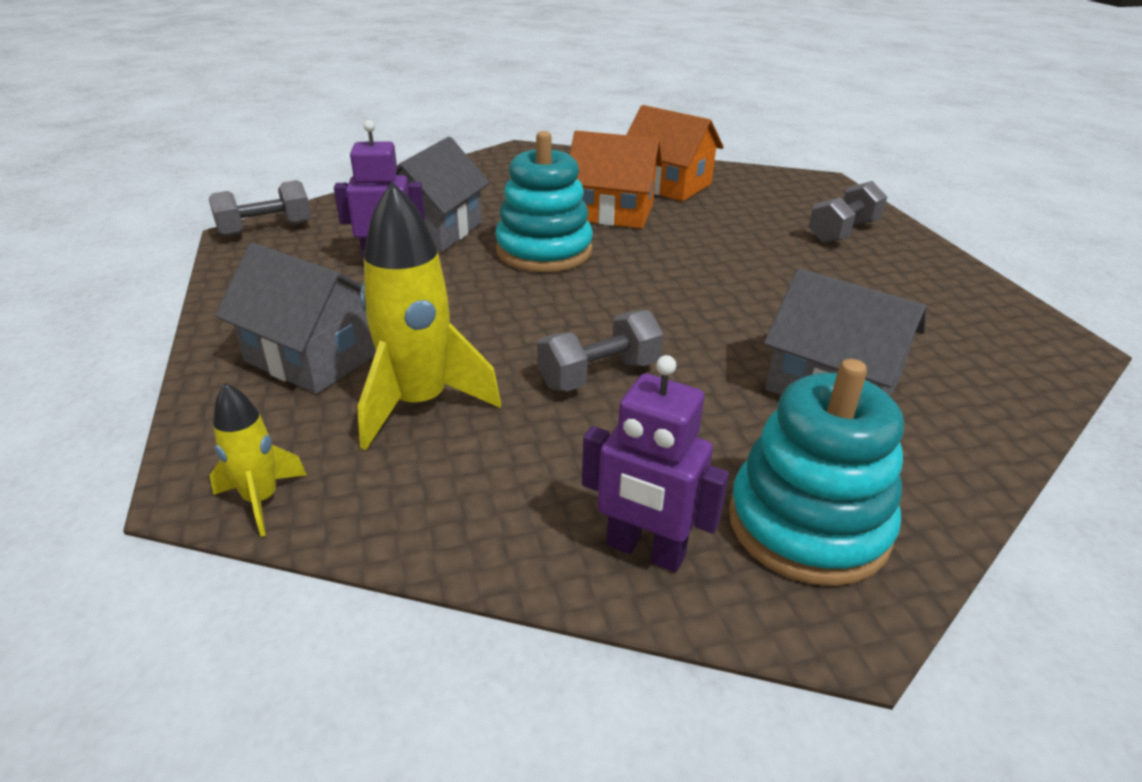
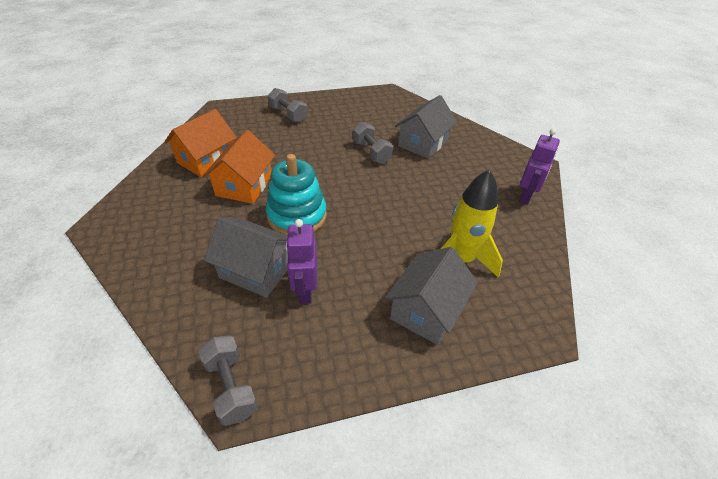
camera: 90 degrees left, 10 degrees up
yellow rocket [209,383,307,537] -> none
grey dumbbell [537,310,664,391] -> grey dumbbell moved to [353,122,393,164]
turquoise stacking toy [729,359,904,586] -> none

